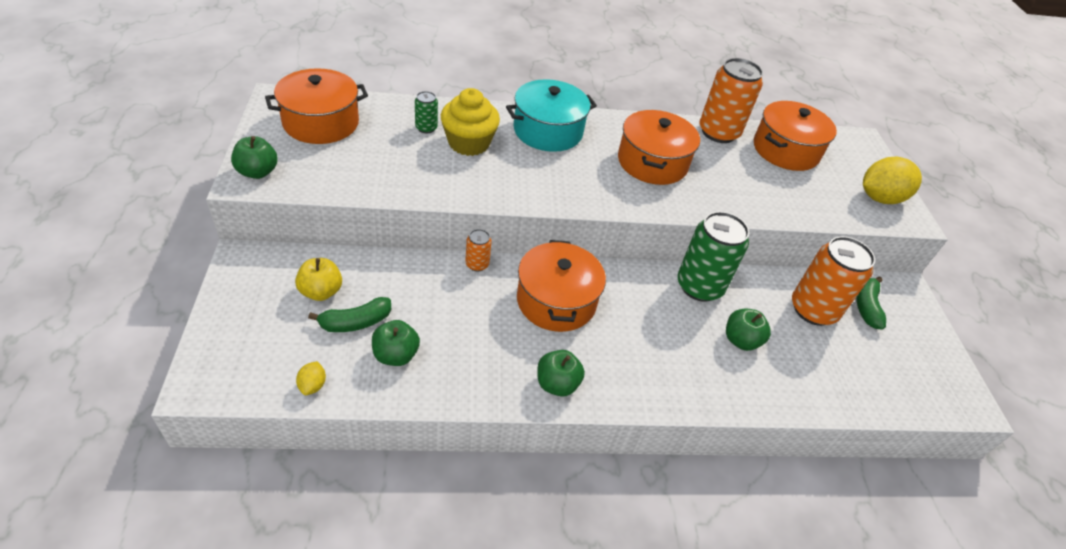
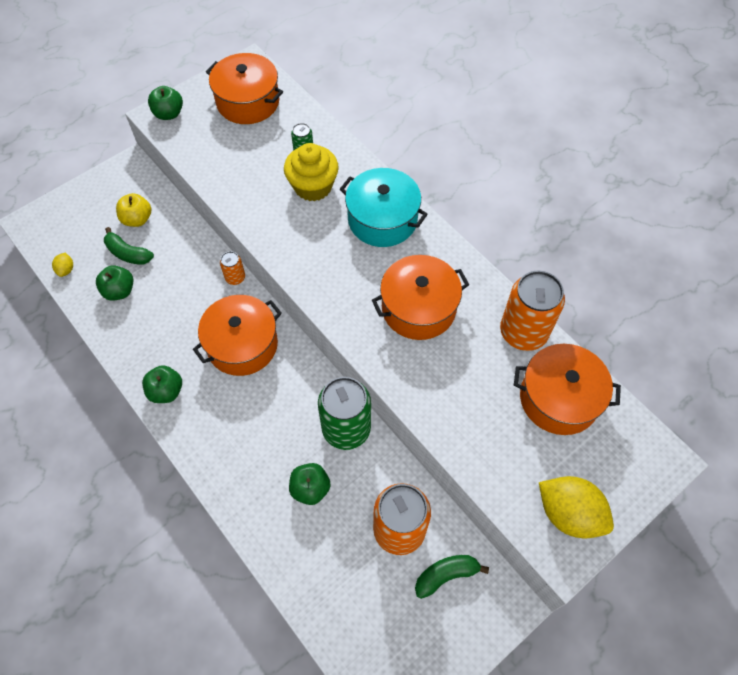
camera: 60 degrees right, 15 degrees up
yellow lemon [296,361,326,395] -> yellow lemon turned 60 degrees counterclockwise [52,253,73,277]

